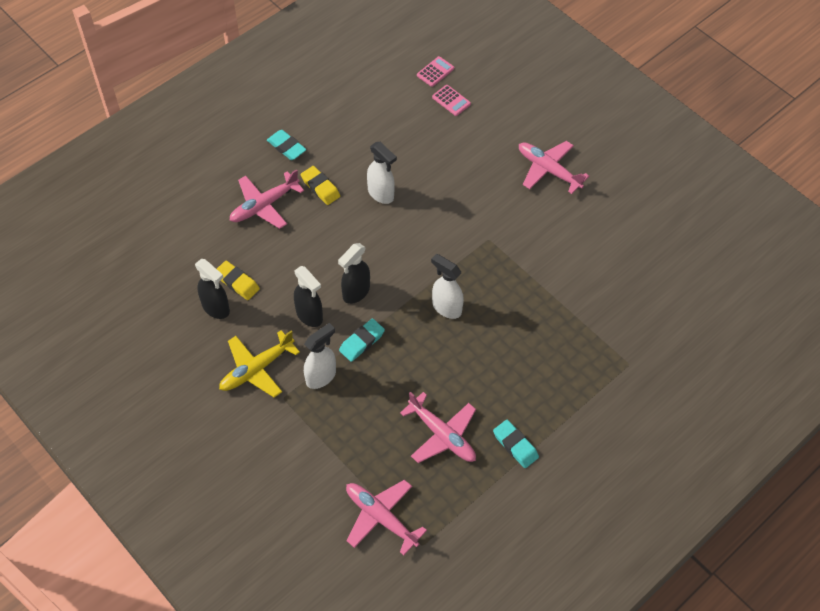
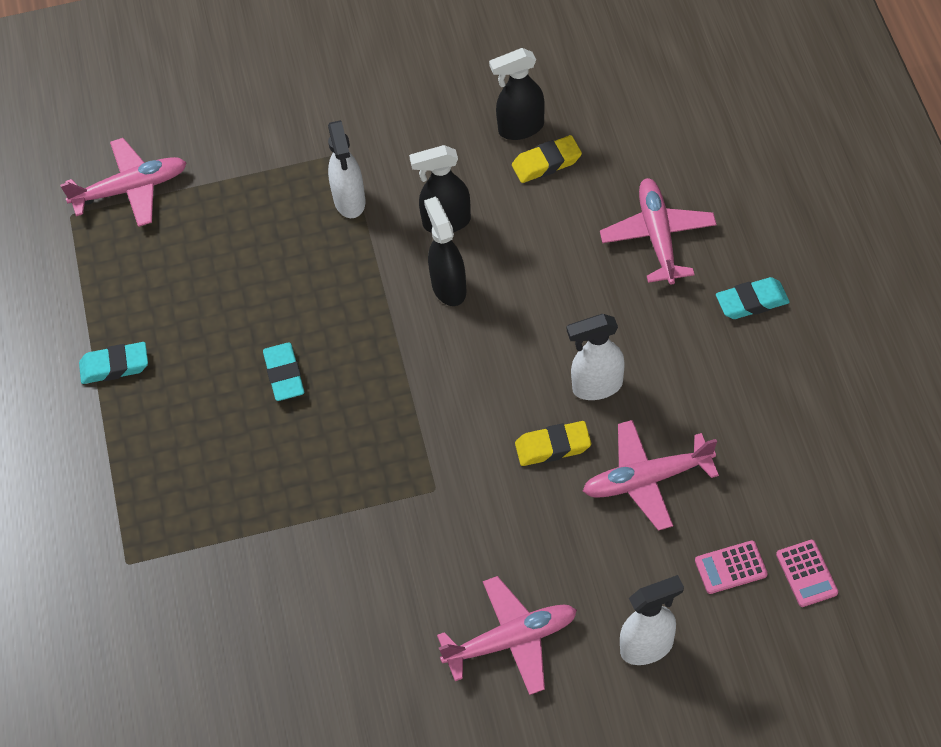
camera: 125 degrees right, 0 degrees up
yellow plane [219,330,300,397] -> none
yellow eraser [301,166,340,205] -> yellow eraser moved to [515,421,591,466]
turquoise eraser [339,319,385,362] -> turquoise eraser moved to [263,342,304,401]
pink plane [400,392,476,463] -> pink plane moved to [583,420,719,531]
white spray bottle [431,254,464,319] -> white spray bottle moved to [620,575,684,665]

